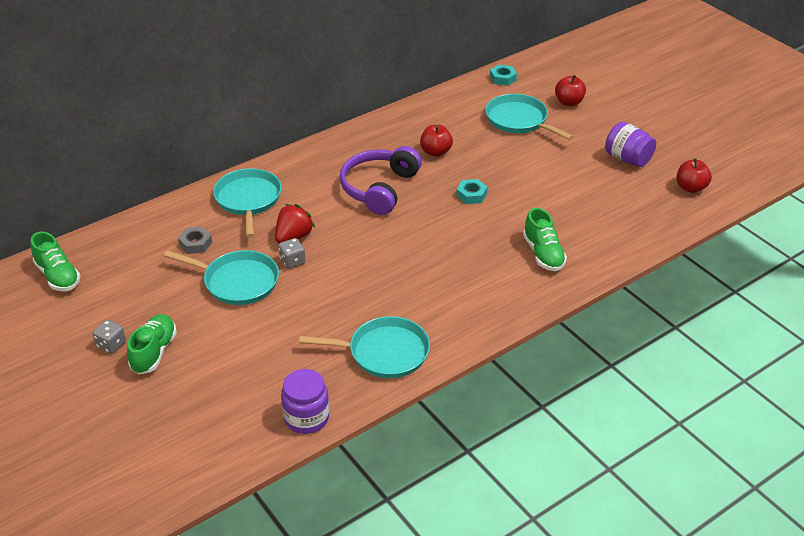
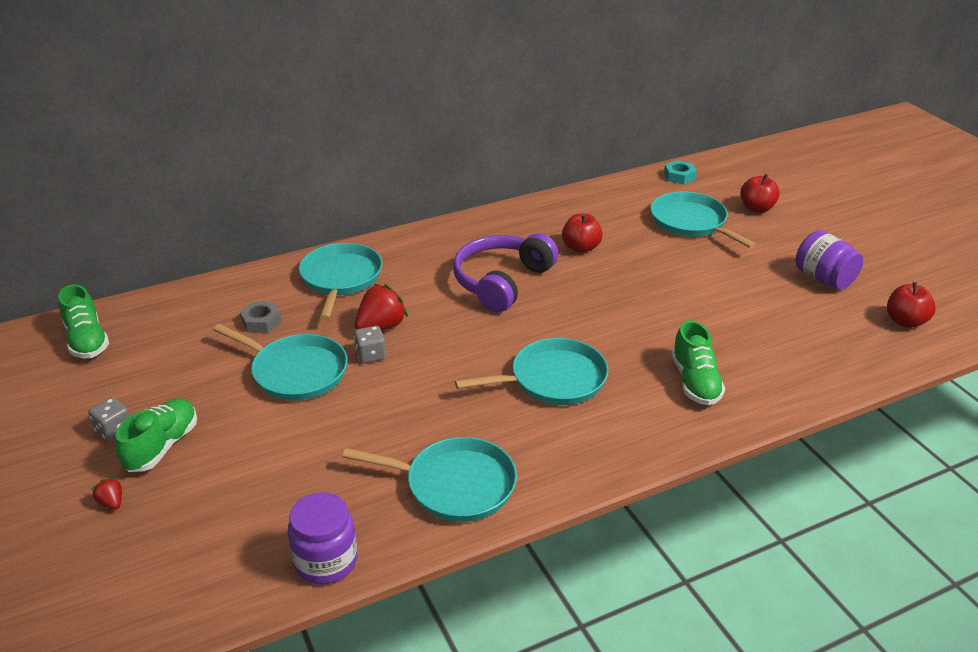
camera: 10 degrees right, 5 degrees down
turquoise nut [456,179,487,204] -> none
none -> red strawberry [91,477,122,510]
none -> turquoise pan [455,338,608,405]

